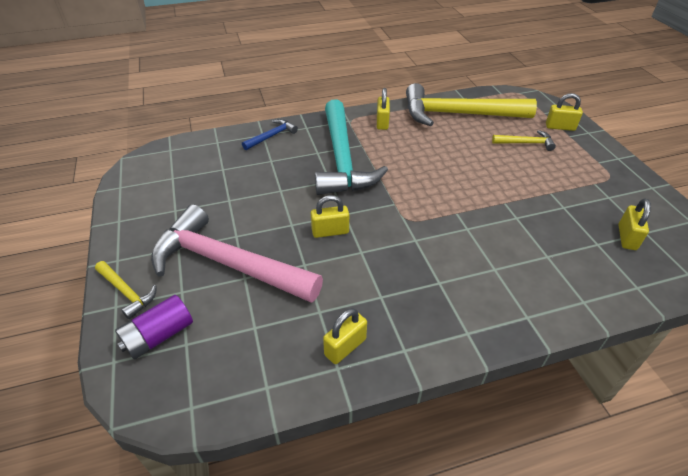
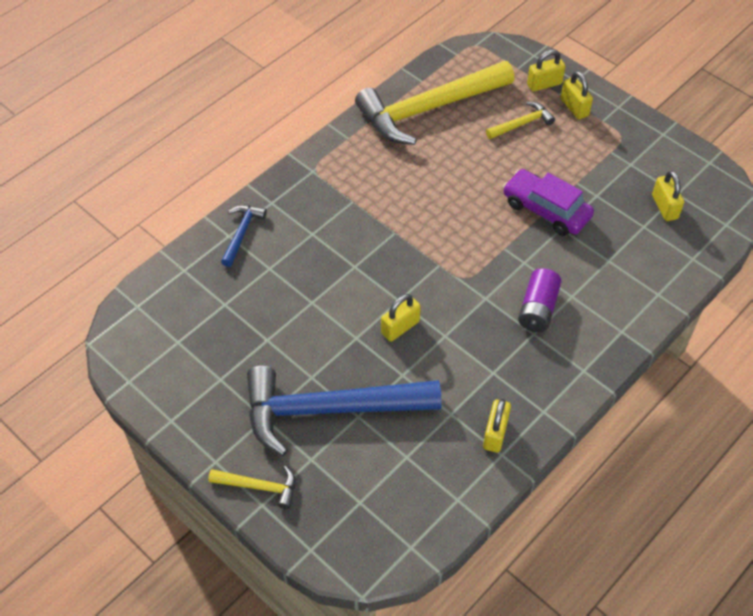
camera: 30 degrees left, 10 degrees up
purple battery [115,295,193,360] -> purple battery moved to [518,268,561,332]
pink hammer [151,204,323,303] -> blue hammer [247,366,442,456]
turquoise hammer [315,99,388,195] -> none
yellow padlock [377,88,390,130] -> yellow padlock moved to [561,71,593,119]
none -> purple car [503,169,594,236]

